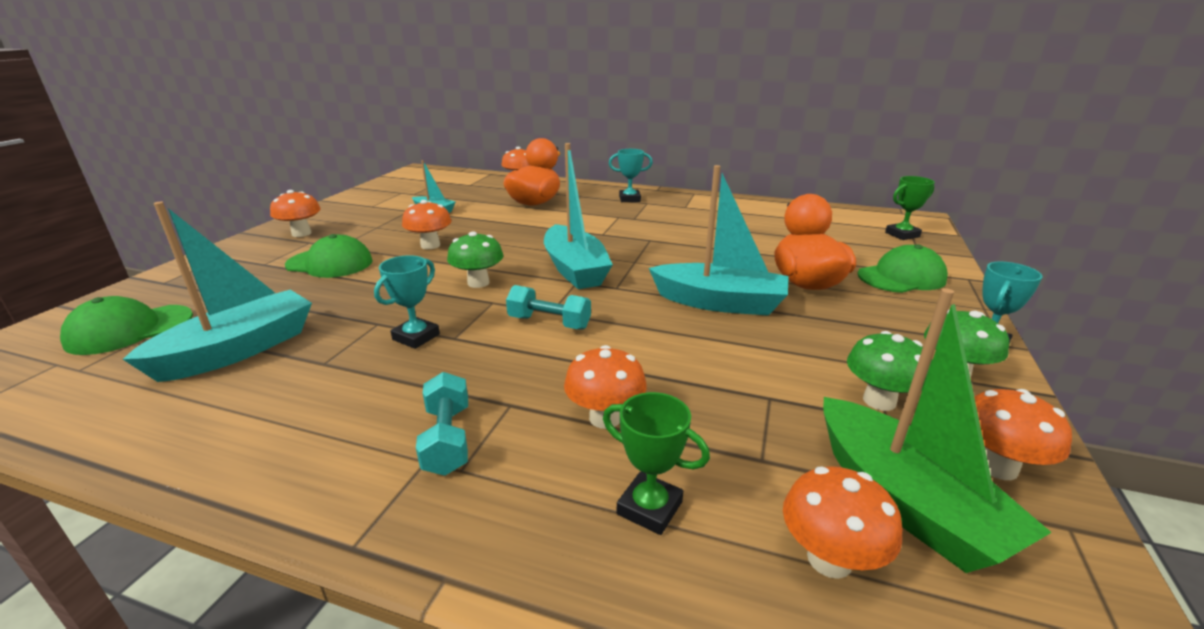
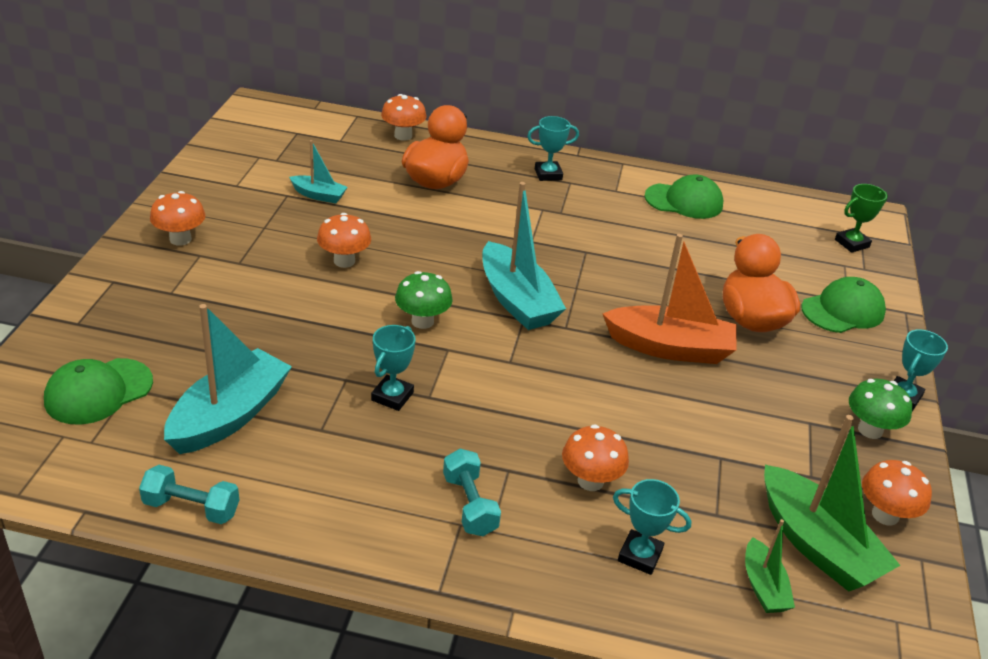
camera: 10 degrees left, 10 degrees up
green cap [285,234,373,278] -> green cap moved to [645,174,723,219]
turquoise dumbbell [506,285,591,330] -> turquoise dumbbell moved to [139,465,239,524]
green trophy [603,392,710,535] -> turquoise trophy [613,479,691,575]
turquoise boat [649,165,789,316] -> orange boat [603,234,737,364]
orange mushroom [783,466,903,579] -> green boat [745,519,795,613]
green mushroom [847,331,933,411] -> none

